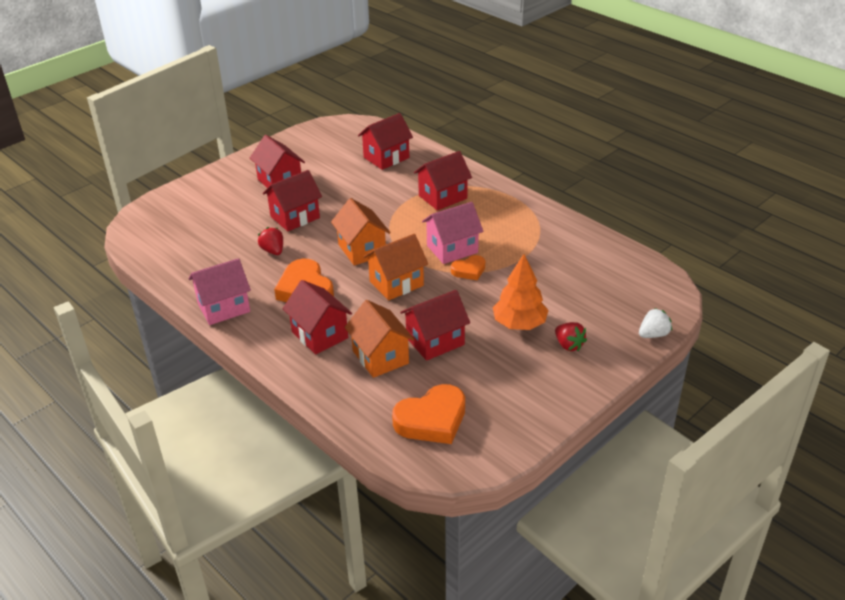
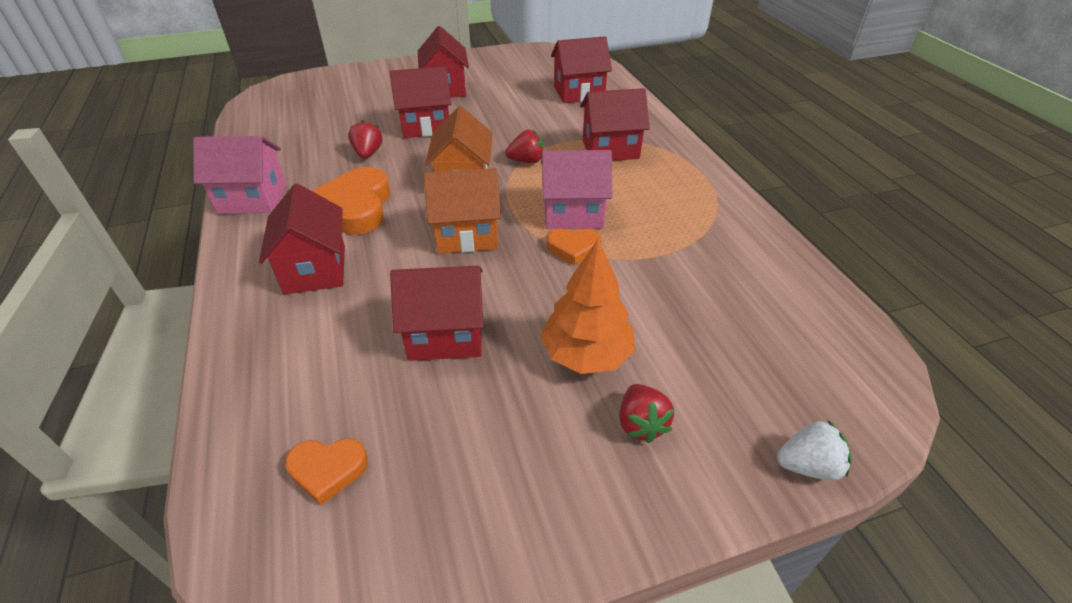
camera: 25 degrees right, 5 degrees up
orange house [344,300,414,378] -> none
orange heart [392,384,465,444] -> orange heart [285,438,368,505], size x0.56
none -> red strawberry [505,129,544,163]

